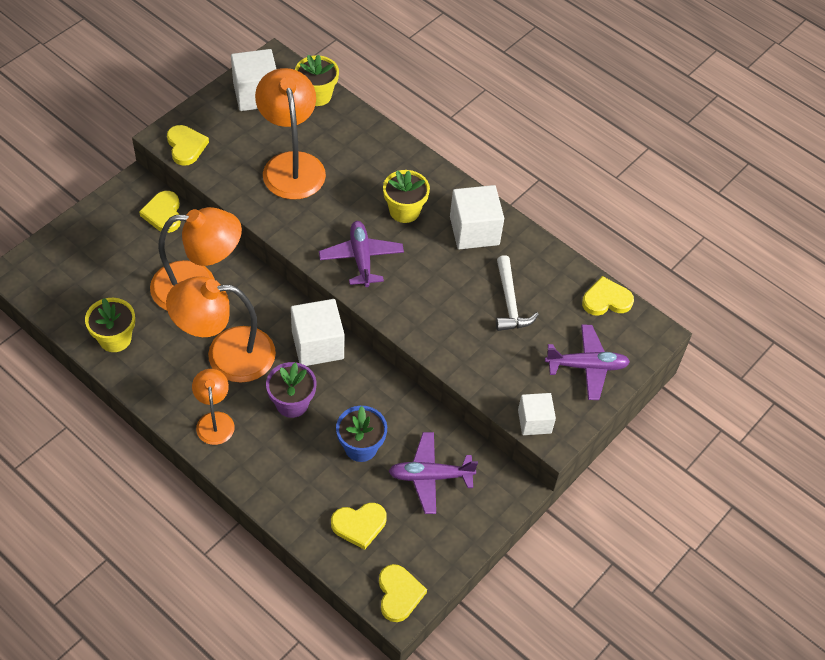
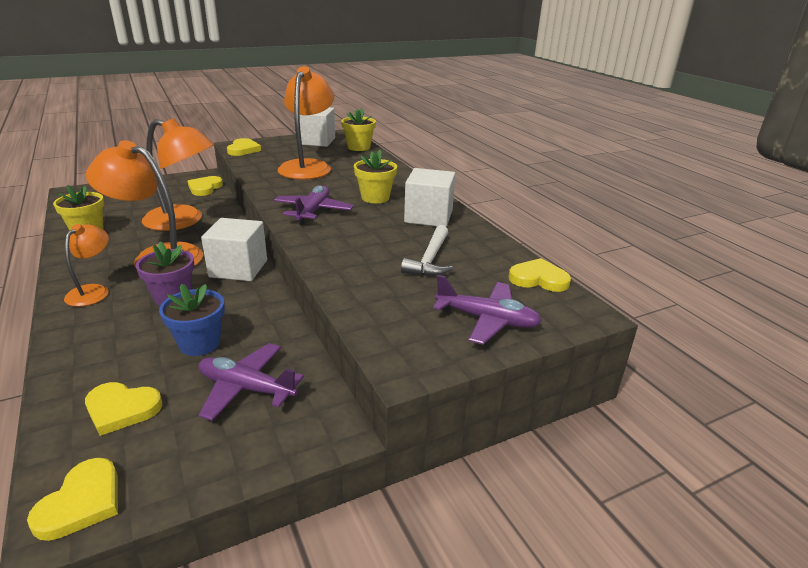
camera: 25 degrees right, 25 degrees down
white cube [518,393,556,435] -> none

